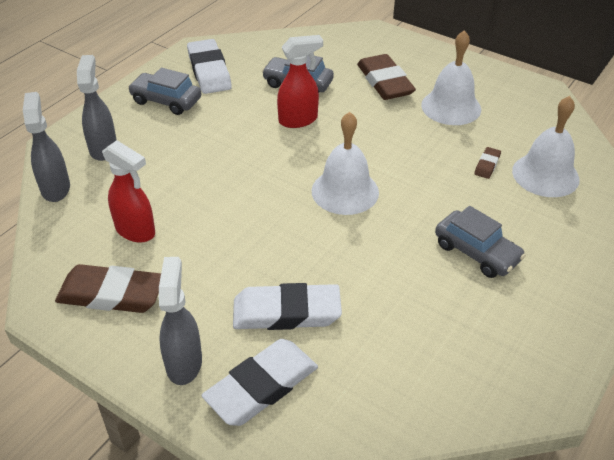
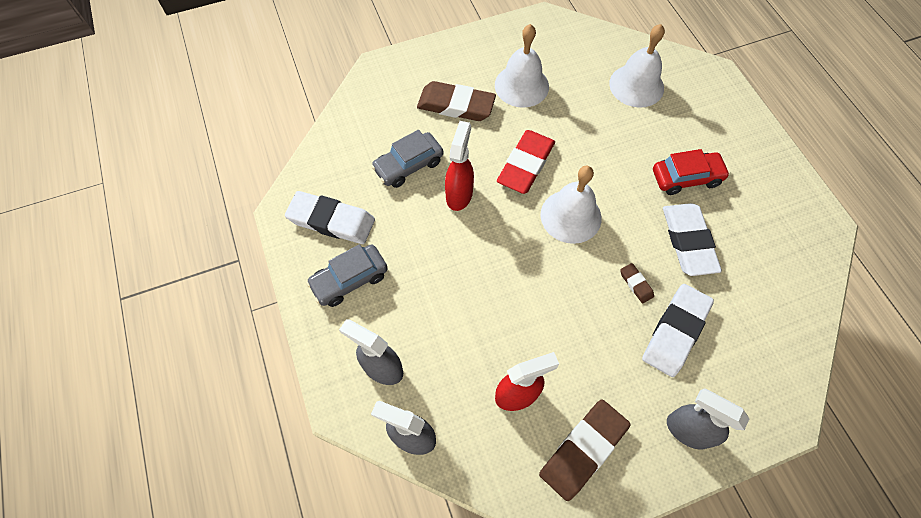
camera: 55 degrees left, 20 degrees up
white eraser [202,339,318,426] -> white eraser moved to [663,203,722,276]
grey car [435,206,526,278] -> red car [653,149,730,195]
brown eraser [474,147,501,179] -> brown eraser moved to [620,263,654,304]
none -> red eraser [497,130,555,194]

